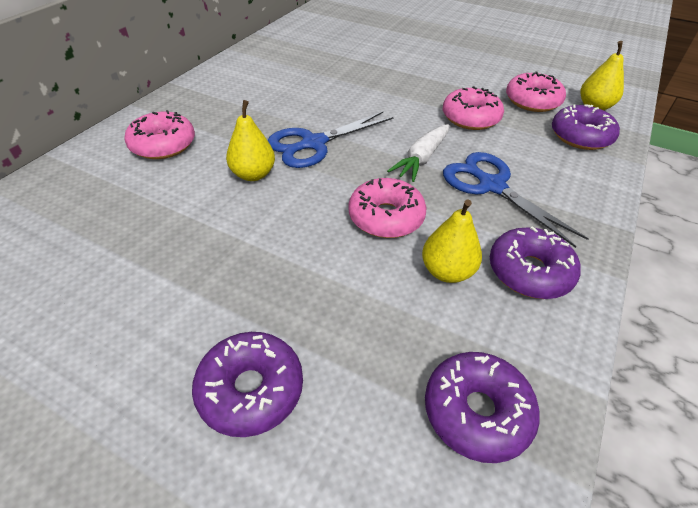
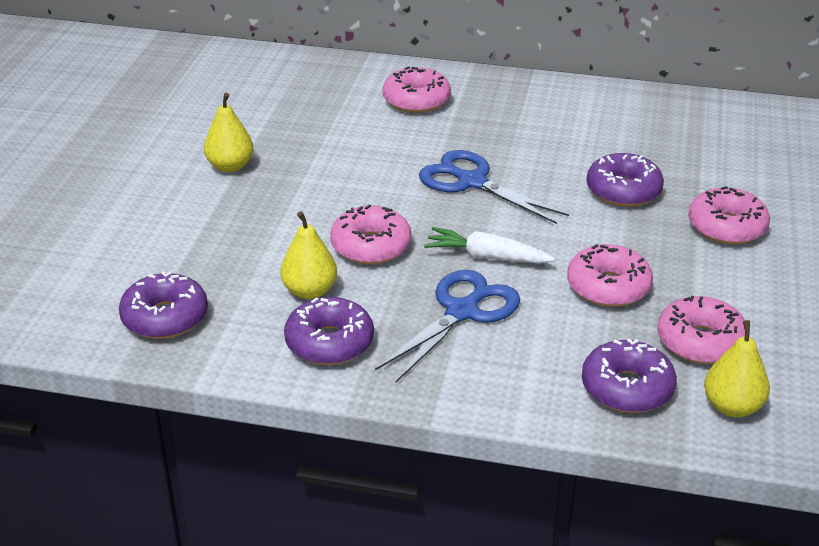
camera: 75 degrees right, 10 degrees down
purple donut [192,332,303,437] -> purple donut moved to [587,153,664,207]
yellow pear [226,100,275,181] -> yellow pear moved to [204,93,254,172]
none -> pink donut [688,186,770,245]

